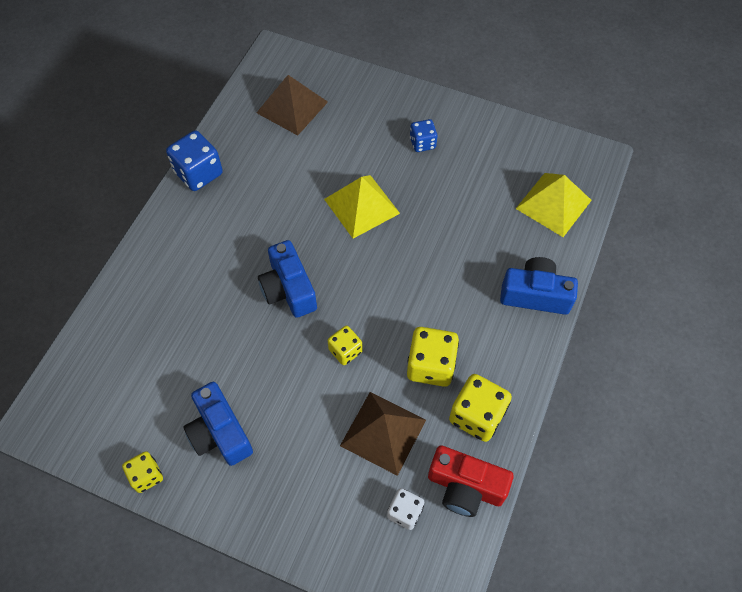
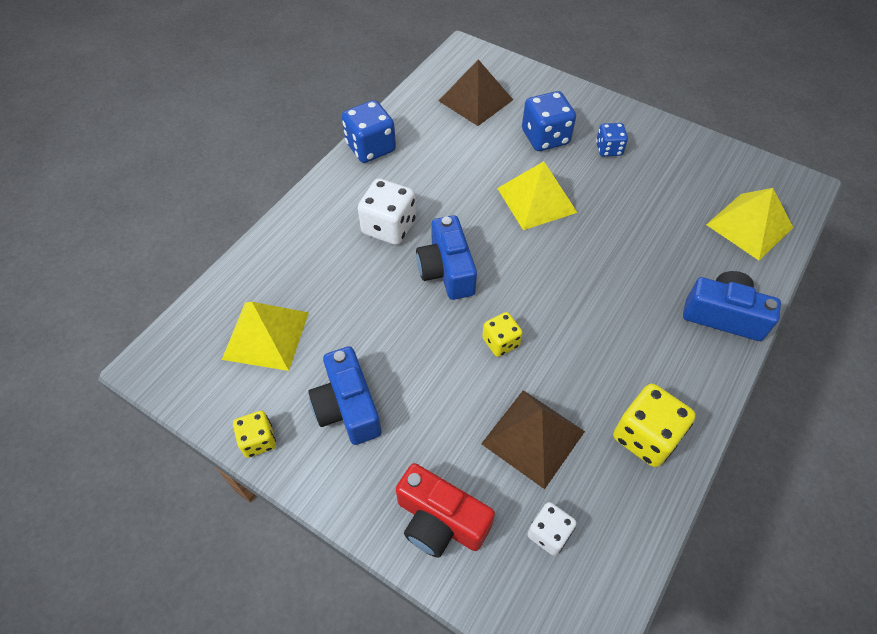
camera: 10 degrees right, 5 degrees down
yellow dice [407,327,459,387] -> none
red camera [428,445,514,517] -> red camera moved to [396,463,495,558]
none -> yellow pyramid [222,302,309,371]
none -> white dice [358,178,416,245]
none -> blue dice [522,91,576,151]

